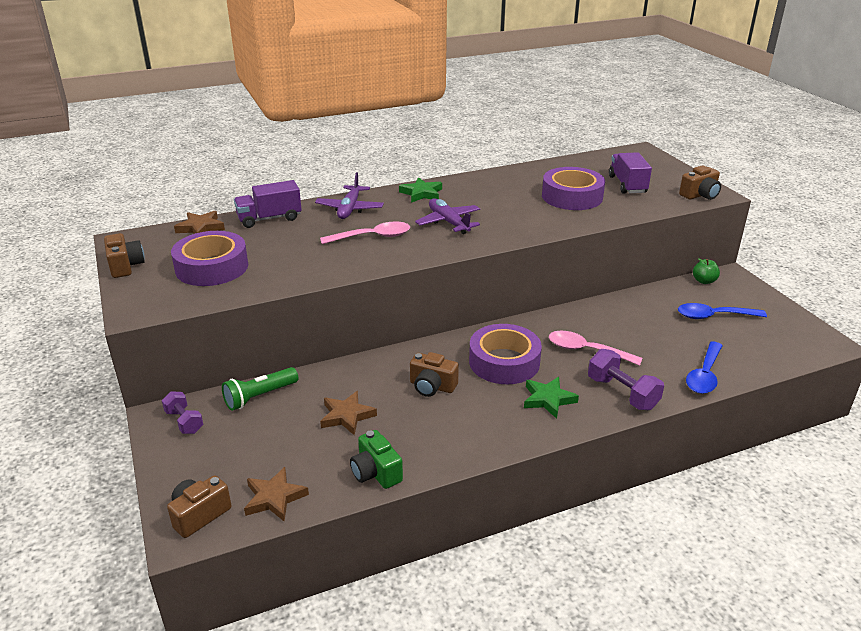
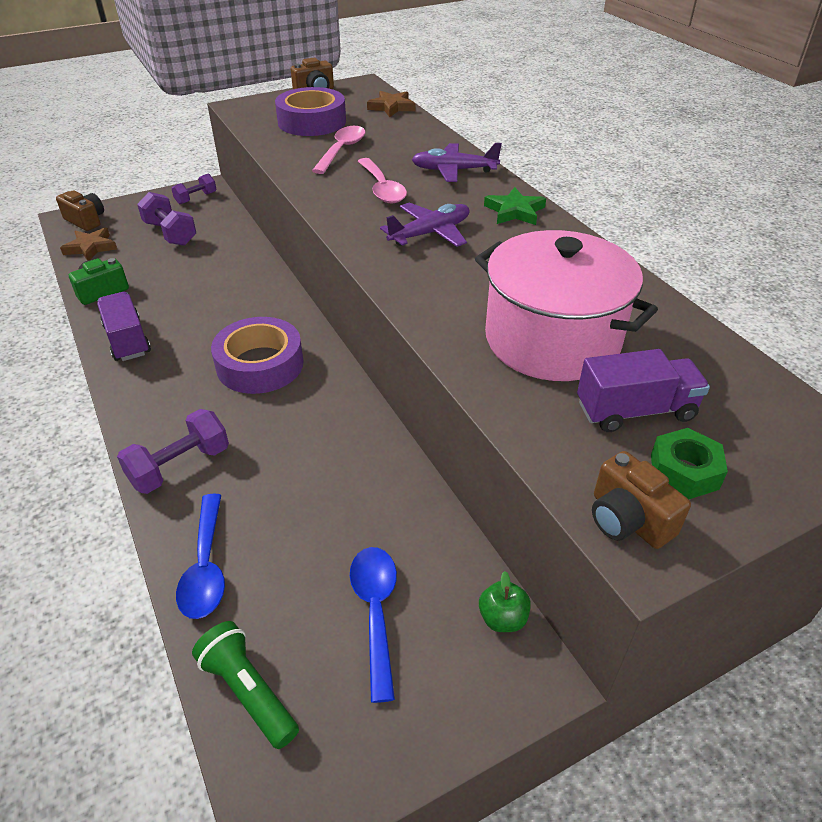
camera: 85 degrees right, 10 degrees up
green flashlight [222,367,298,411] -> green flashlight moved to [192,621,299,749]
purple truck [234,180,302,228] -> purple truck moved to [97,292,151,361]
brown star [320,391,377,435] -> none
brown camera [410,352,459,397] -> none
green star [524,377,579,419] -> none
purple tape [542,167,605,210] -> pink pot [475,230,658,381]
pink spoon [549,331,643,366] -> pink spoon moved to [312,126,365,174]
blue spoon [686,341,723,394] -> blue spoon turned 120 degrees counterclockwise [176,493,225,619]
none -> purple dumbbell [137,192,196,246]
none -> green nut [651,428,728,499]

